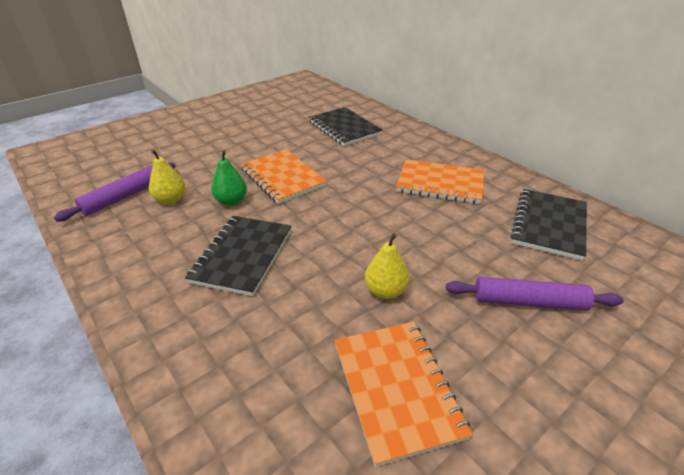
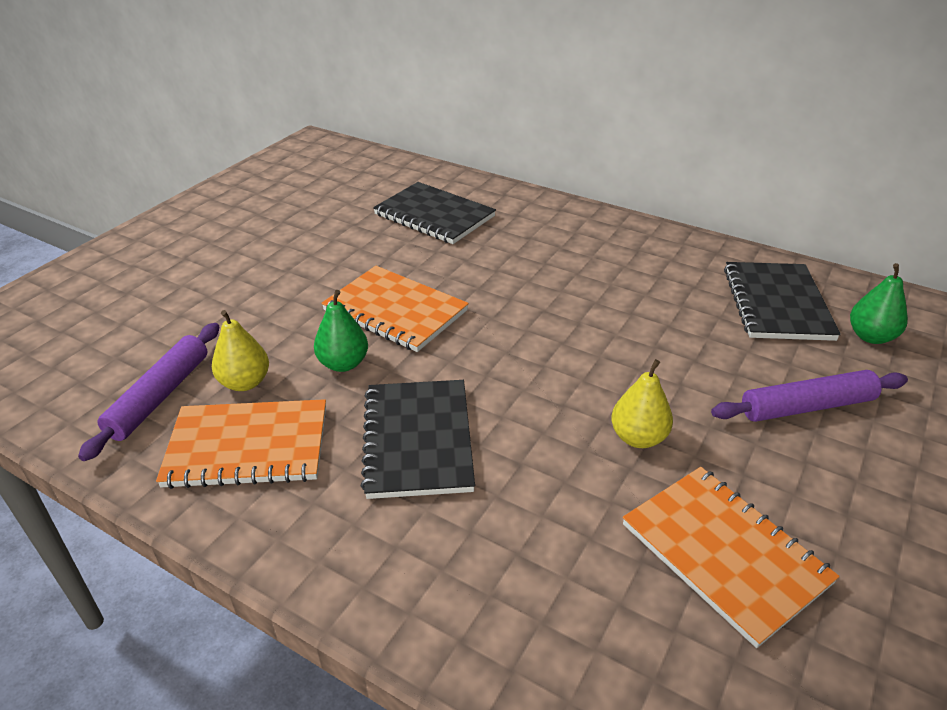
camera: 20 degrees left, 0 degrees up
orange notebook [396,159,484,204] -> orange notebook moved to [156,399,326,489]
none -> green pear [850,263,908,344]

